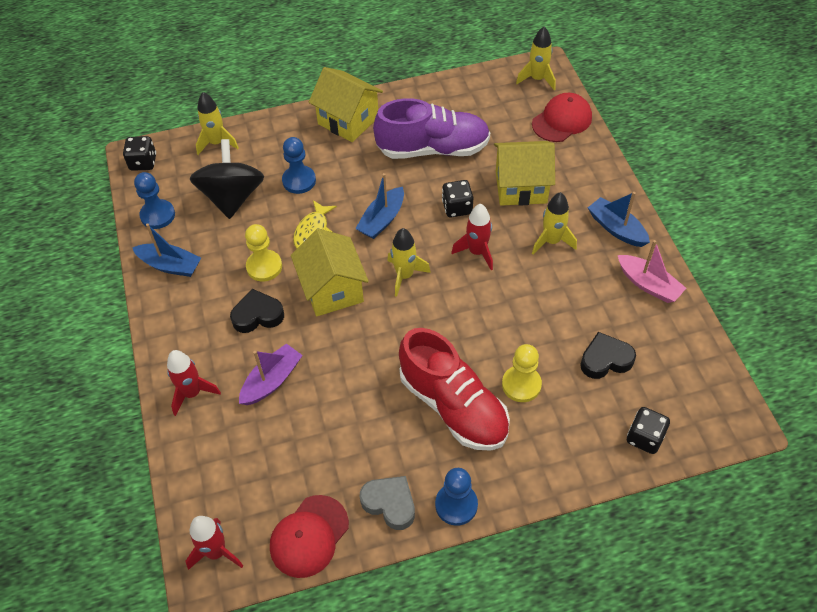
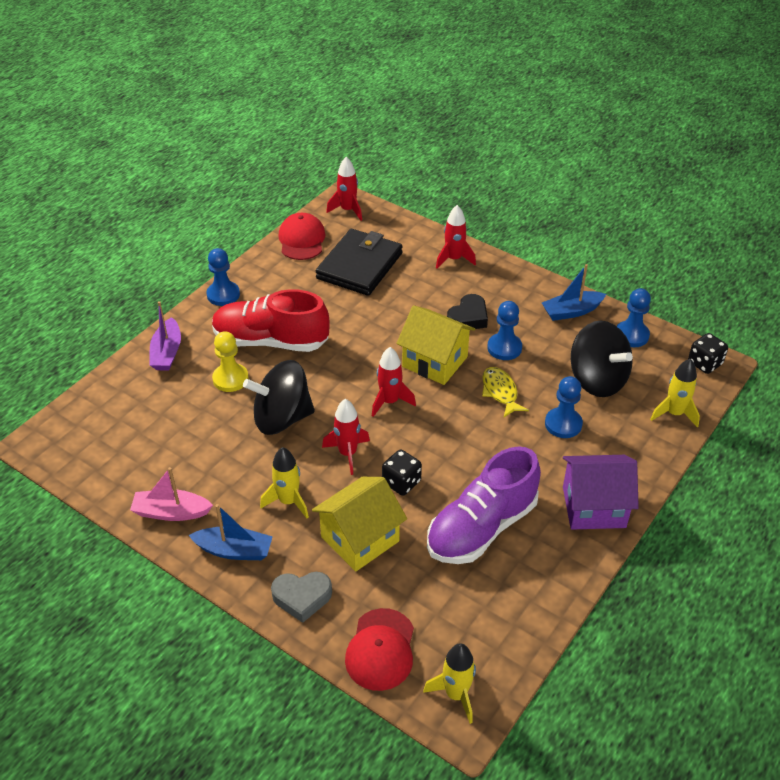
camera: 140 degrees right, 10 degrees down
purple boat [239,343,303,405] -> purple boat moved to [150,301,181,370]
yellow pawn [245,224,282,282] -> blue pawn [487,301,522,360]
yellow house [309,67,383,142] -> purple house [563,455,639,529]
blue boat [355,173,404,239] -> none
grey heart [360,476,415,530] -> grey heart moved to [271,572,332,623]
yellow rocket [387,228,431,297] -> red rocket [372,347,416,417]
black heart [580,332,636,379] -> none
black dice [627,407,670,454] -> none
none -> black spinning top [243,360,315,435]
none -> black wallet [316,229,403,296]

